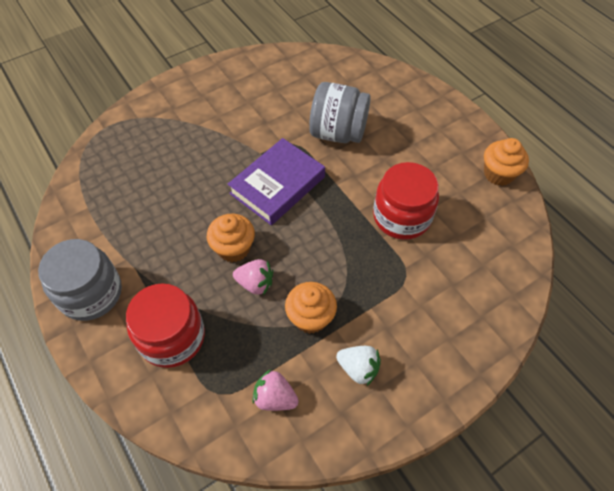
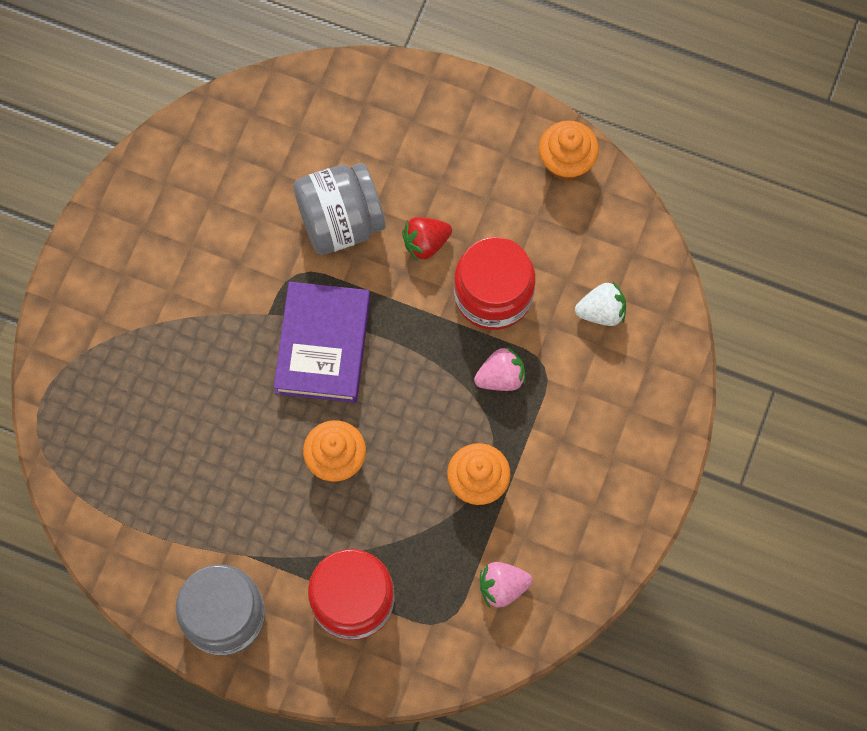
camera: 35 degrees left, 15 degrees up
pink strawberry [233,259,273,295] -> pink strawberry moved to [474,347,526,391]
white strawberry [336,346,381,386] -> white strawberry moved to [575,282,626,326]
none -> red strawberry [402,217,452,261]

